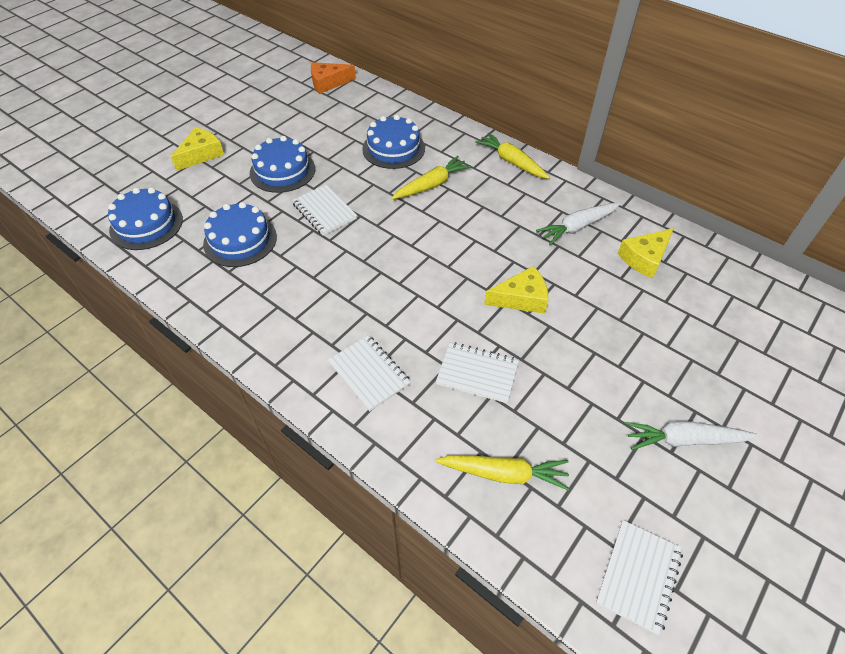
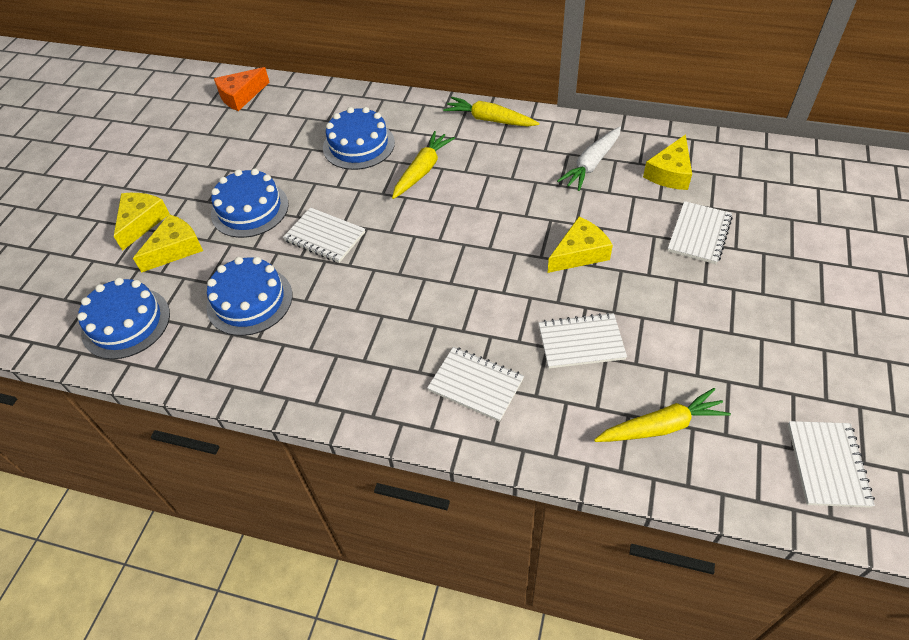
camera: 20 degrees left, 0 degrees up
white carrot [625,421,758,450] -> none
none -> yellow cheese [133,214,203,273]
none -> white notebook [668,201,733,264]

